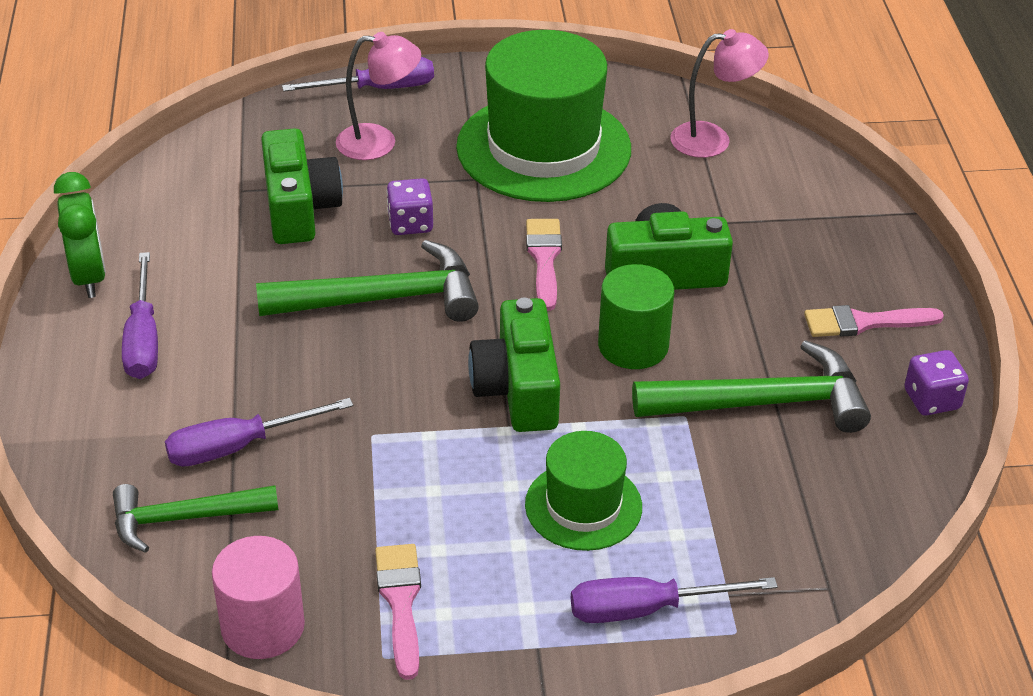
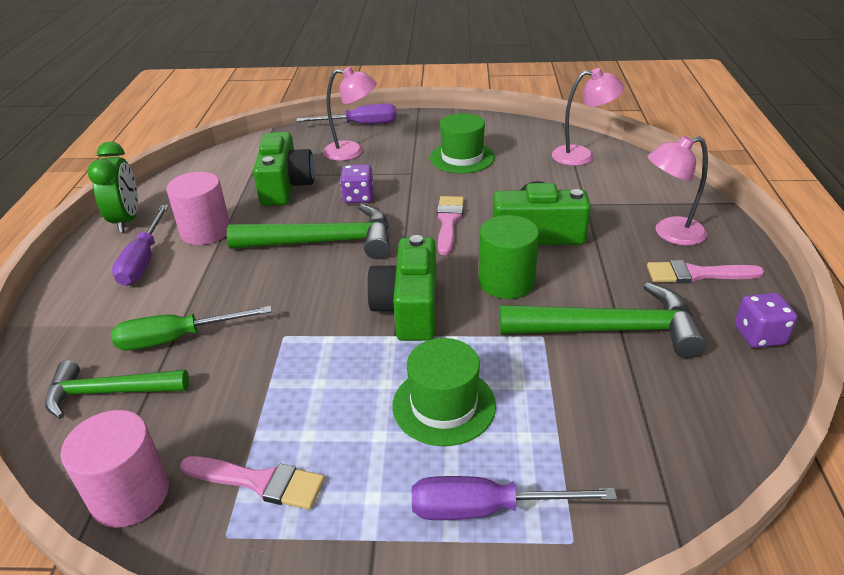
camera: 10 degrees right, 5 degrees down
purple screwdriver [165,398,353,467] -> green screwdriver [111,306,272,351]
pink brush [375,544,421,680] -> pink brush turned 105 degrees clockwise [180,456,325,510]
green hat [456,30,631,202] -> green hat [430,113,495,173], size x0.54
none -> pink cylinder [166,172,230,245]
none -> pink lamp [648,136,708,246]

